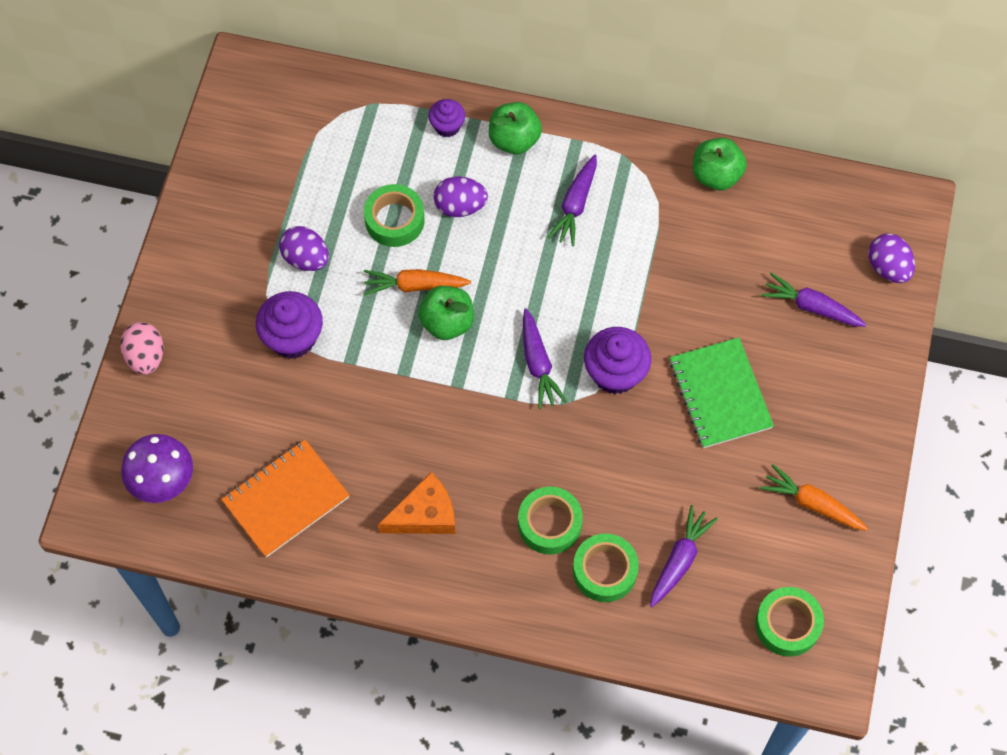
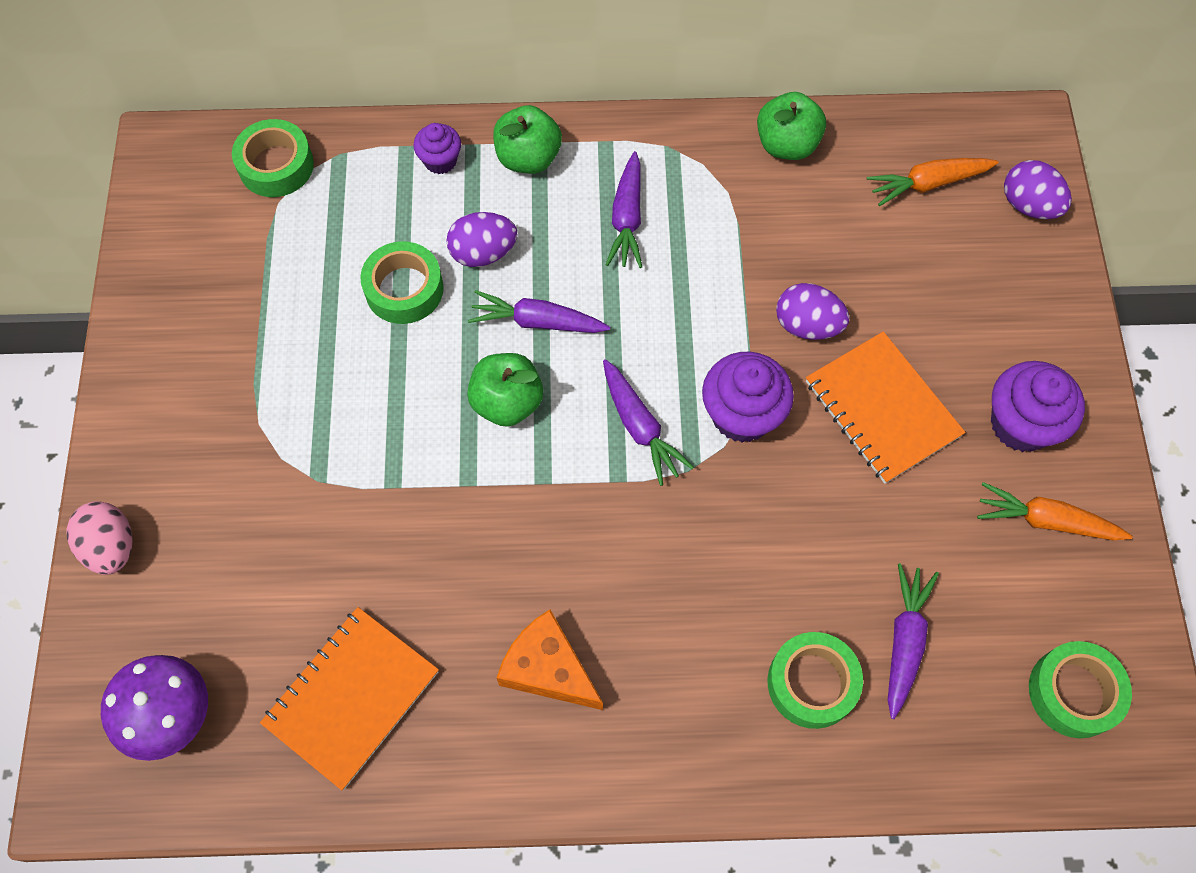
camera: 15 degrees left, 0 degrees up
purple cupcake [256,291,323,359] -> purple cupcake moved to [991,361,1085,452]
purple egg [279,226,329,271] -> purple egg moved to [776,283,850,340]
orange carrot [364,269,471,296] -> orange carrot moved to [867,158,999,206]
orange cheese [378,472,455,534] -> orange cheese turned 105 degrees counterclockwise [497,610,603,710]
green tape [518,486,583,555] -> green tape moved to [232,119,314,197]
green notebook [670,337,774,448] -> orange notebook [806,331,966,484]
purple carrot [761,273,867,327] -> purple carrot moved to [468,290,610,333]

